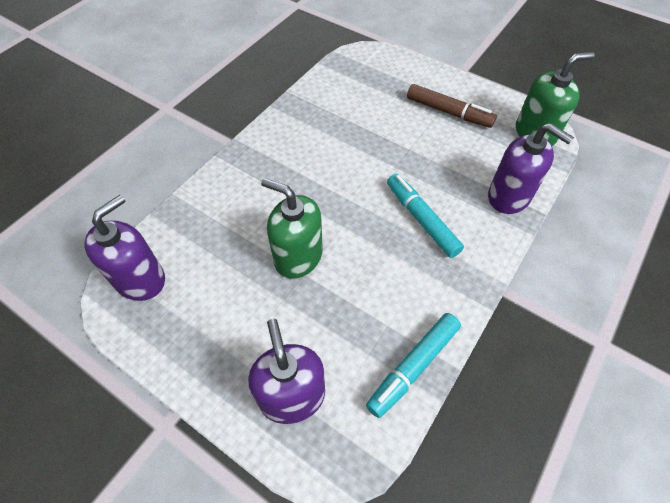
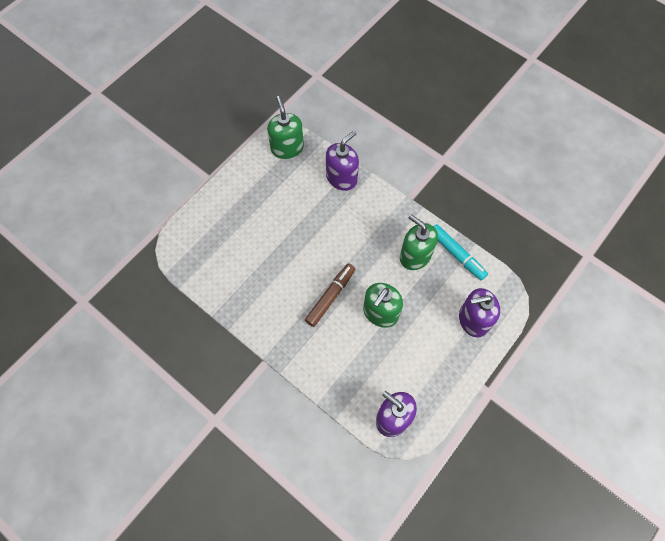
camera: 85 degrees left, 10 degrees up
turquoise marker [387,174,464,258] -> none
brown marker [407,84,497,128] -> brown marker moved to [305,264,355,327]
none -> green soap dispenser [400,214,438,270]

